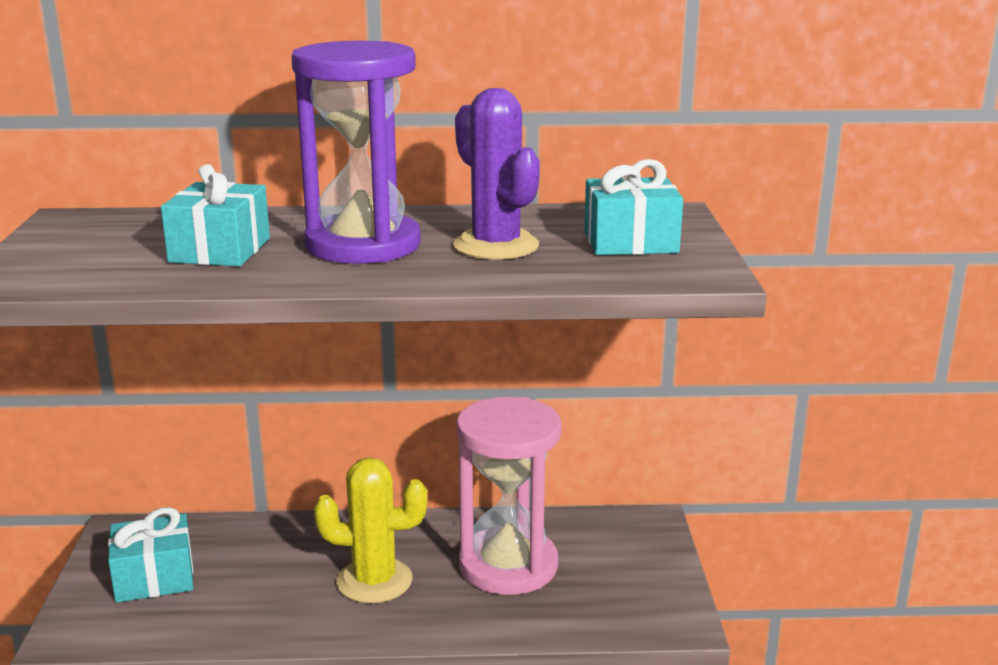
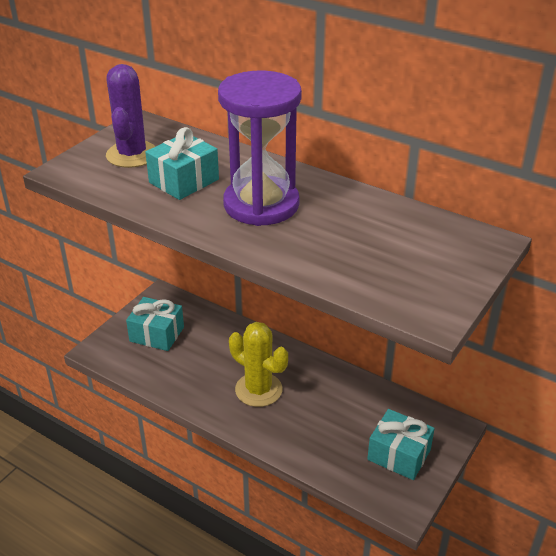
camera: 35 degrees right, 15 degrees up
purple cactus [453,88,540,260] -> purple cactus moved to [106,64,156,168]
pink hourglass [457,397,562,595] -> none
turquoise gift [584,159,683,255] -> turquoise gift moved to [367,409,435,480]

